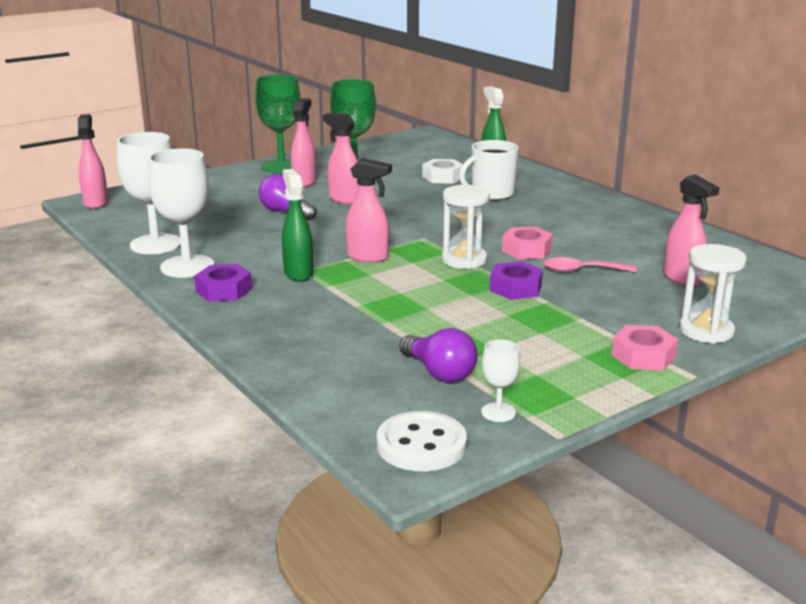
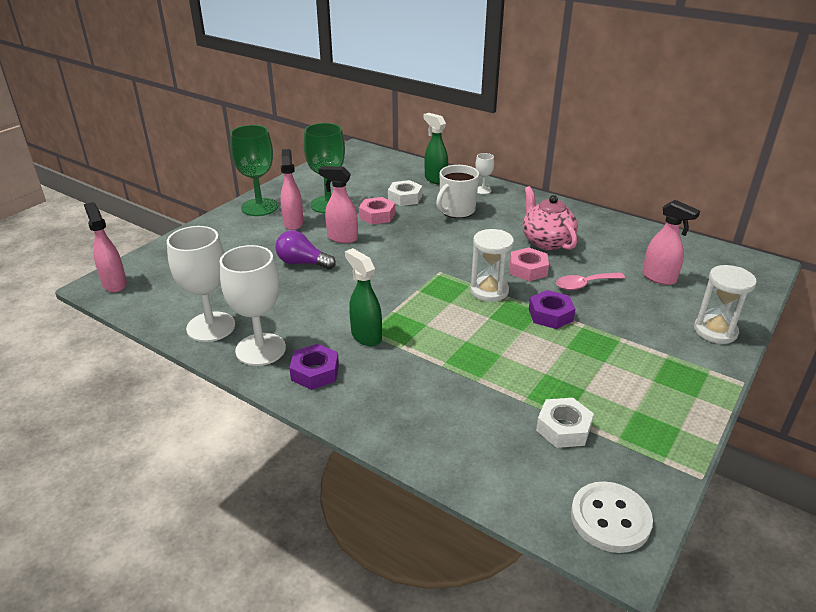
camera: 20 degrees left, 10 degrees up
pink spray bottle [346,158,392,263] -> none
purple light bulb [399,328,478,382] -> white nut [536,398,594,448]
white goblet [481,339,520,422] -> white goblet moved to [476,153,494,194]
pink nut [611,325,678,371] -> pink nut moved to [359,197,395,224]
none -> pink teapot [523,186,578,250]

